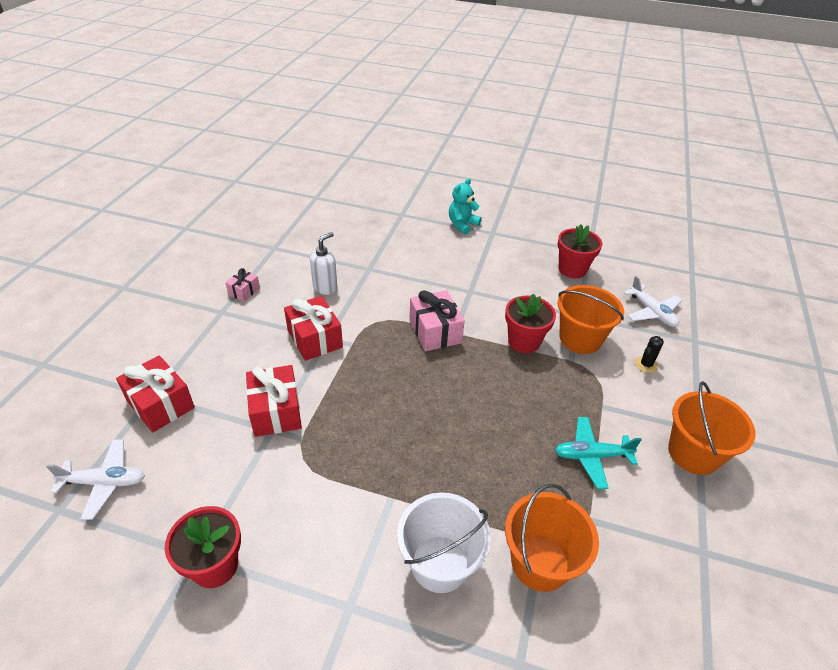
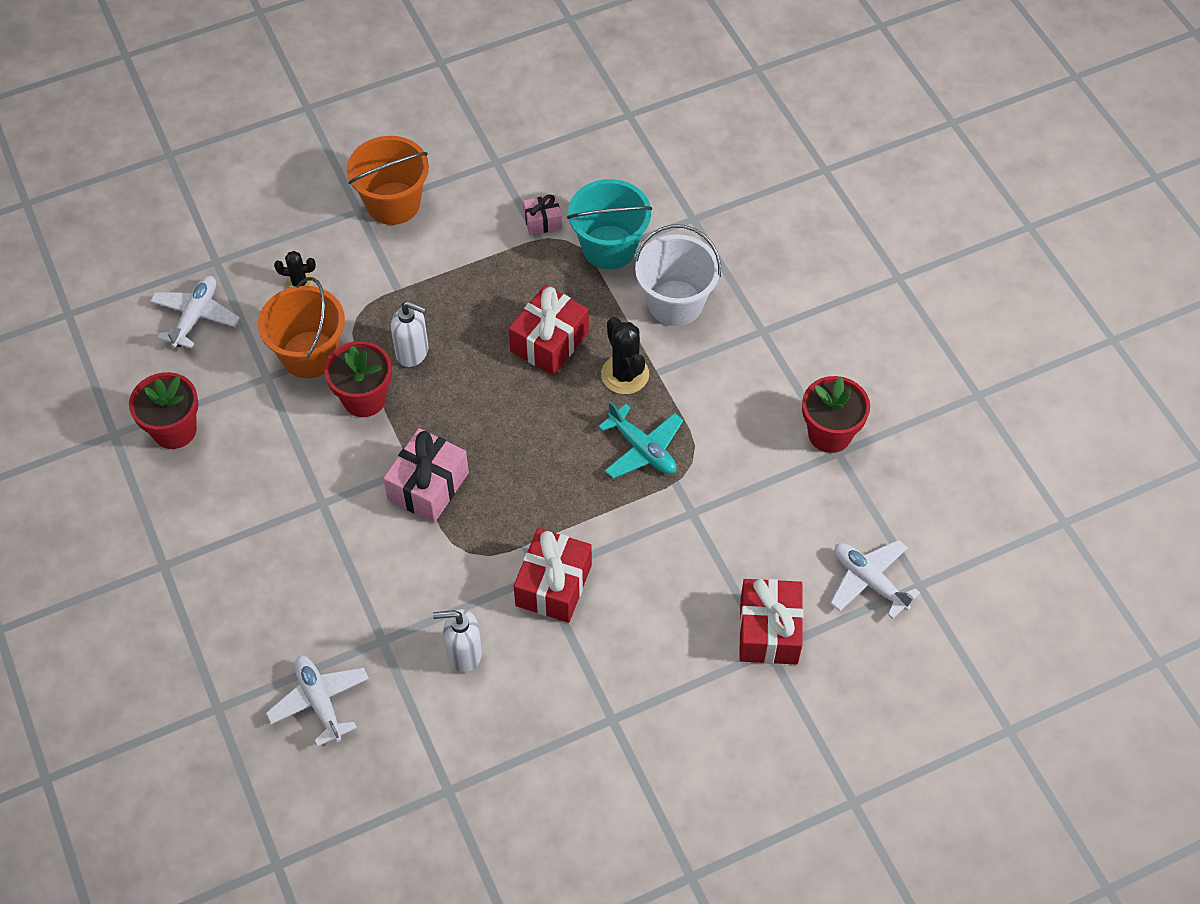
camera: 130 degrees left, 15 degrees up
pink gift [225,268,260,302] -> pink gift moved to [523,194,562,235]
red gift [246,365,302,437] -> red gift moved to [509,285,589,375]
turquoise teddy bear [449,178,482,235] -> none
orange bucket [505,484,599,592] -> turquoise bucket [567,179,652,269]
turquoise plane [555,417,642,489] -> turquoise plane moved to [598,401,683,479]
none -> white plane [266,656,369,747]
none -> white soap dispenser [391,301,429,367]
none -> black cactus [601,317,649,394]

